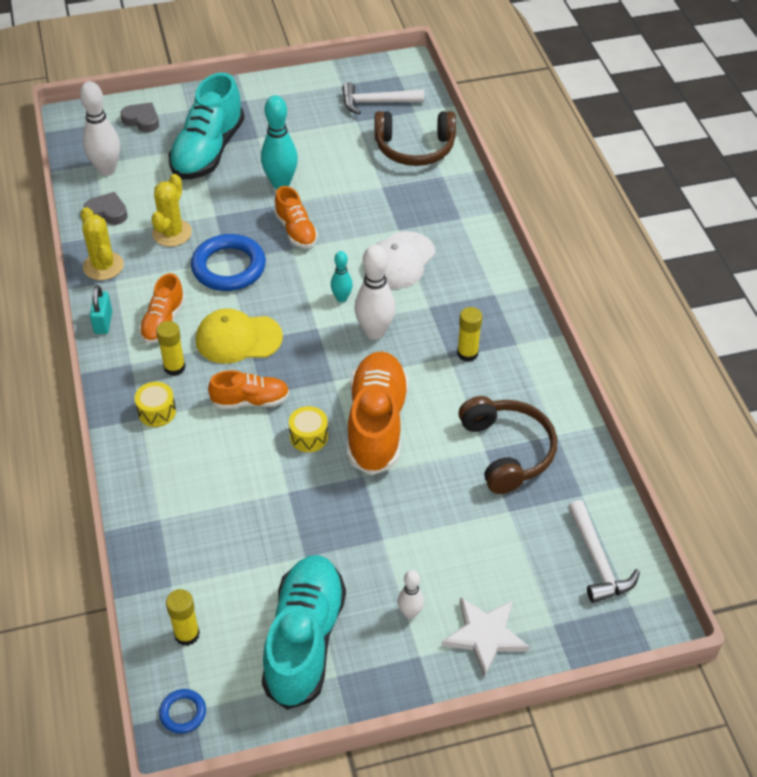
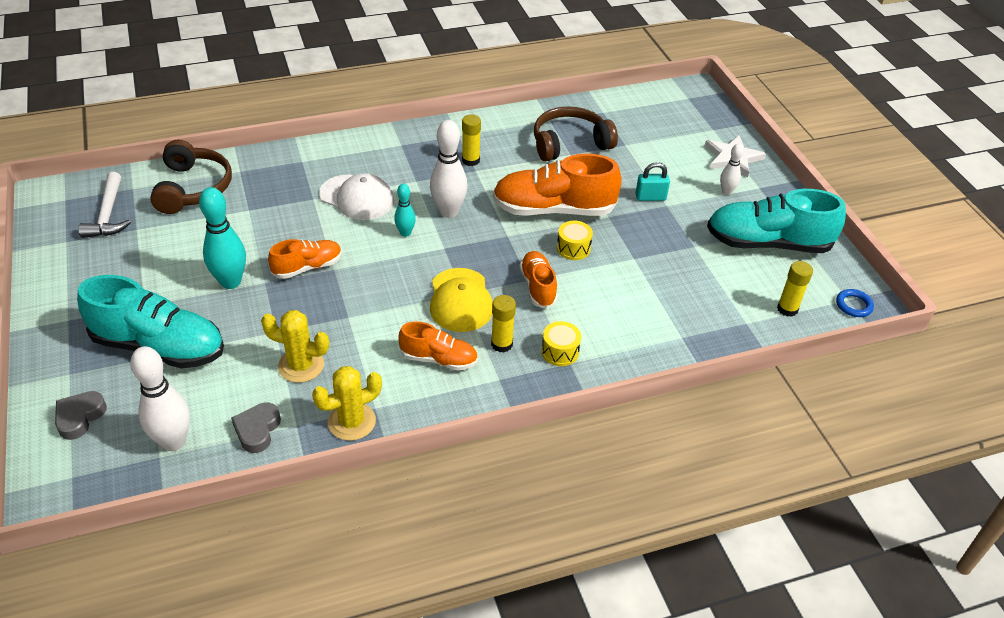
camera: 95 degrees left, 5 degrees down
turquoise padlock [90,285,112,334] -> turquoise padlock moved to [636,162,670,201]
blue ring [191,234,266,291] -> none
white hammer [568,500,640,603] -> none

